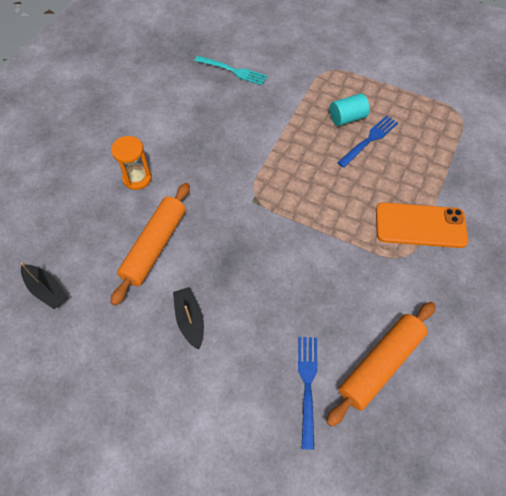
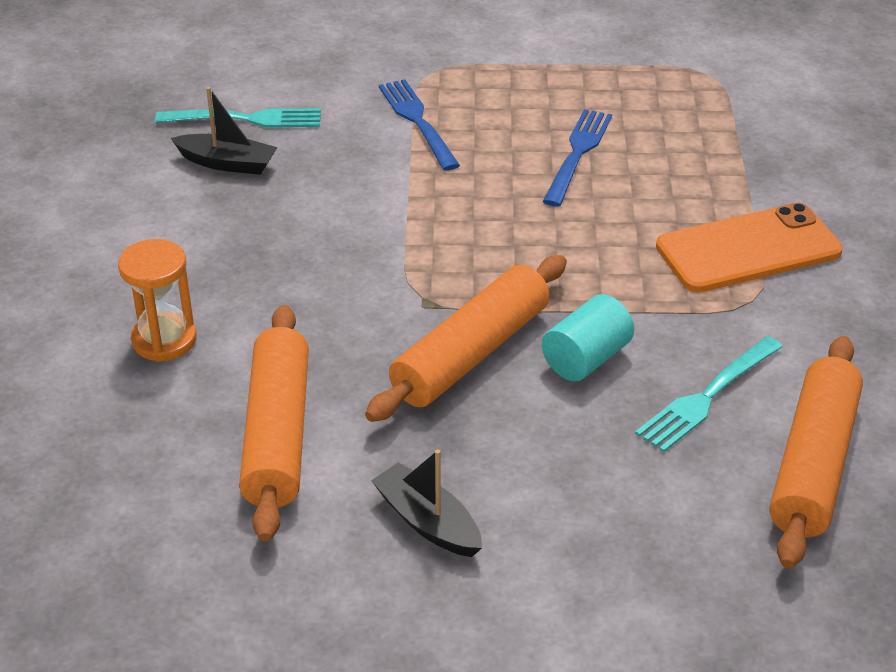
camera: 25 degrees left, 20 degrees down
black boat [21,262,68,309] -> black boat moved to [171,87,278,175]
blue fork [298,337,318,450] -> blue fork moved to [379,79,460,171]
turquoise cylinder [330,93,370,126] -> turquoise cylinder moved to [542,294,634,382]
none -> orange rolling pin [365,255,567,422]
none -> turquoise fork [635,336,783,452]

